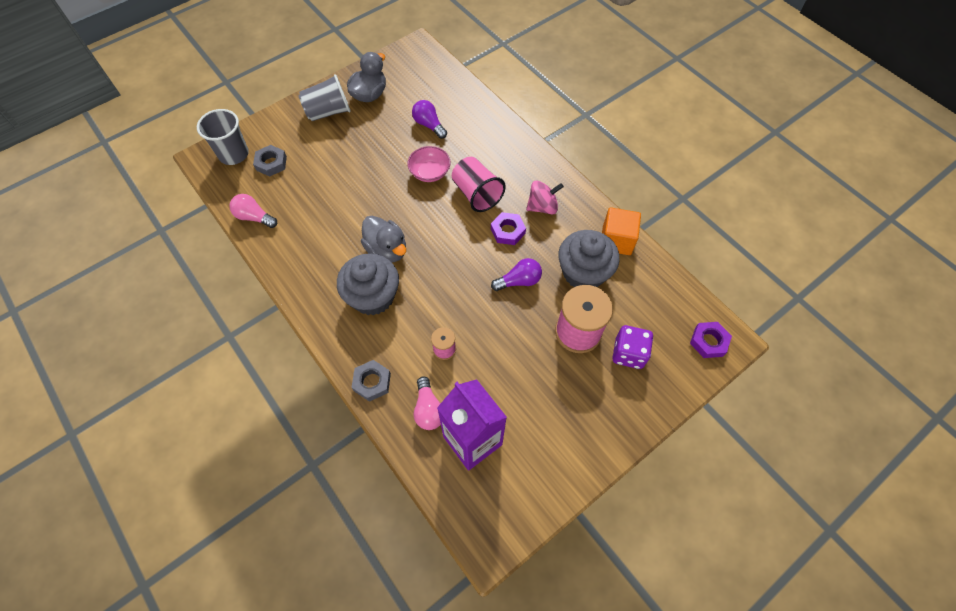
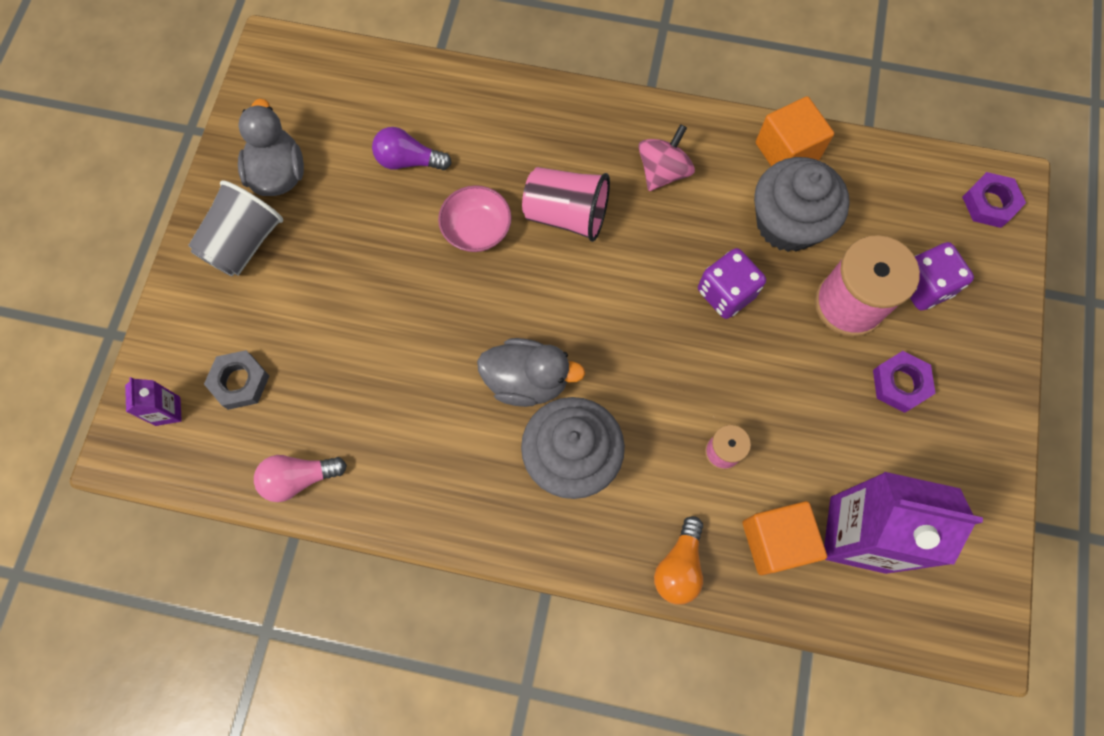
camera: 40 degrees left, 10 degrees up
grey cup [197,109,249,165] -> purple carton [125,377,182,426]
grey nut [351,360,391,402] -> orange light bulb [654,516,703,604]
pink light bulb [414,376,441,430] -> orange cube [742,501,827,575]
purple nut [491,212,526,245] -> purple nut moved to [873,351,936,413]
purple light bulb [491,258,542,291] -> purple dice [698,248,766,319]

